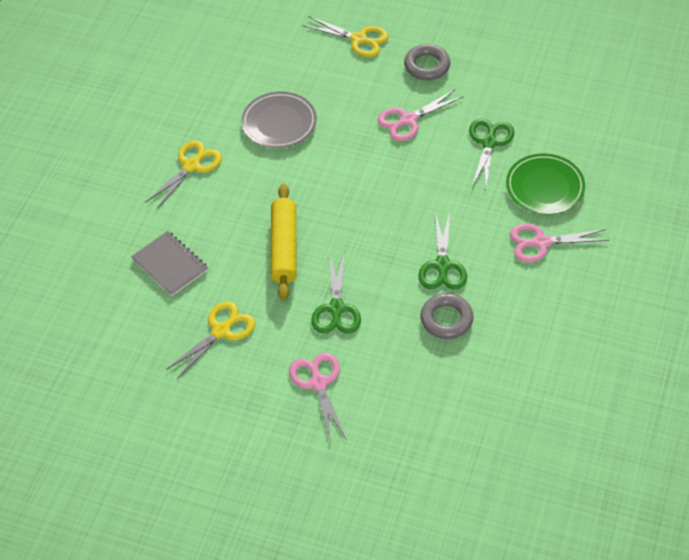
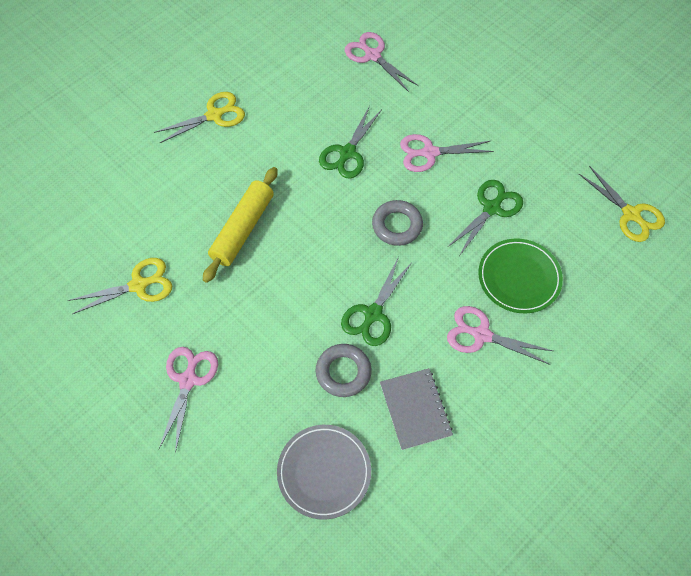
camera: 25 degrees right, 10 degrees up
grey notebook [131,231,208,296] -> grey notebook moved to [380,368,453,450]
grey plate [241,92,317,148] -> grey plate moved to [277,425,371,520]
yellow scissors [303,17,389,57] -> yellow scissors moved to [579,166,665,242]
green scissors [311,253,361,334] -> green scissors moved to [319,106,382,179]
grey ring [404,44,450,80] -> grey ring moved to [372,200,423,246]
none -> pink scissors [345,32,419,92]

